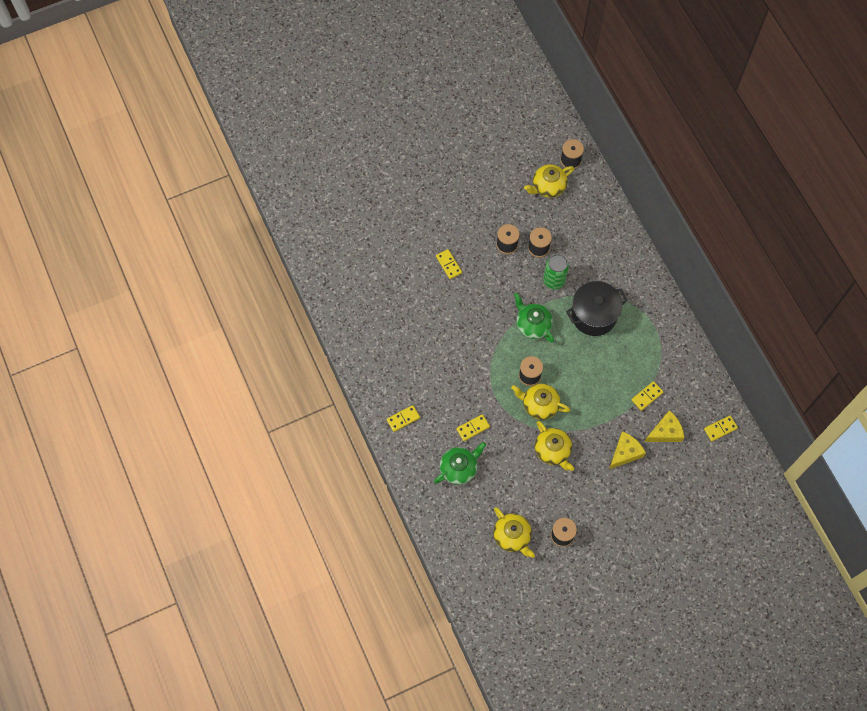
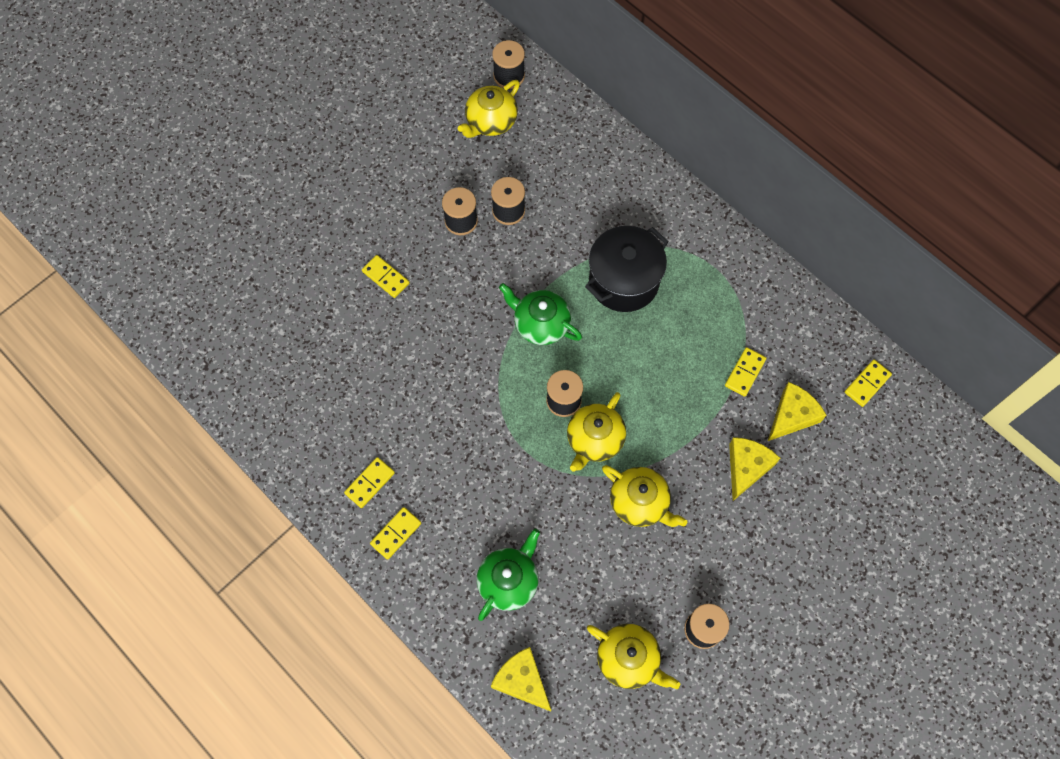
camera: 20 degrees left, 0 degrees up
yellow domino [456,414,490,441] -> yellow domino moved to [344,457,395,508]
yellow teapot [511,384,570,420] -> yellow teapot turned 60 degrees counterclockwise [567,392,626,472]
green can [543,254,569,290] -> none
none -> yellow cheese [491,647,551,712]

